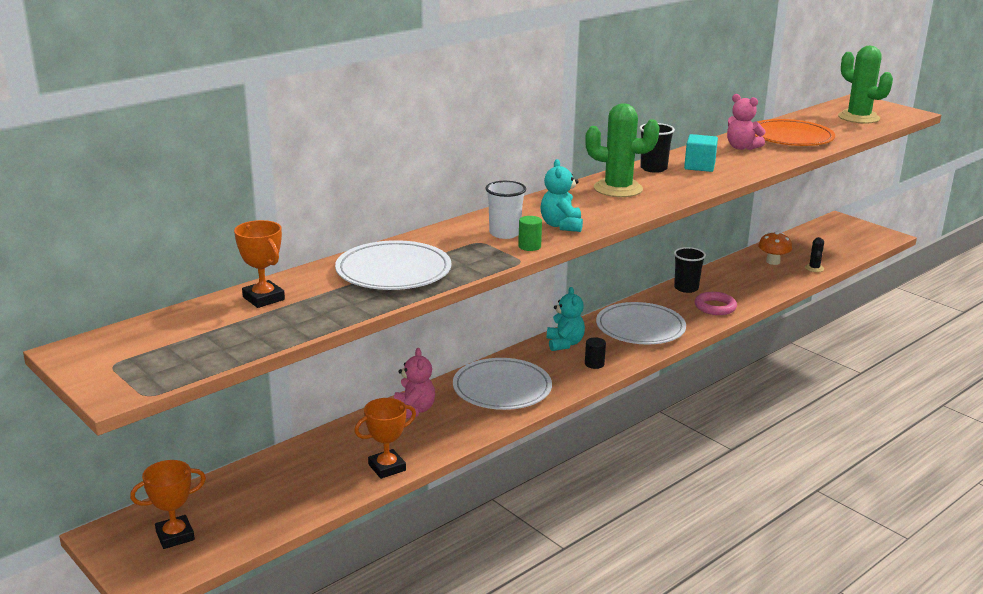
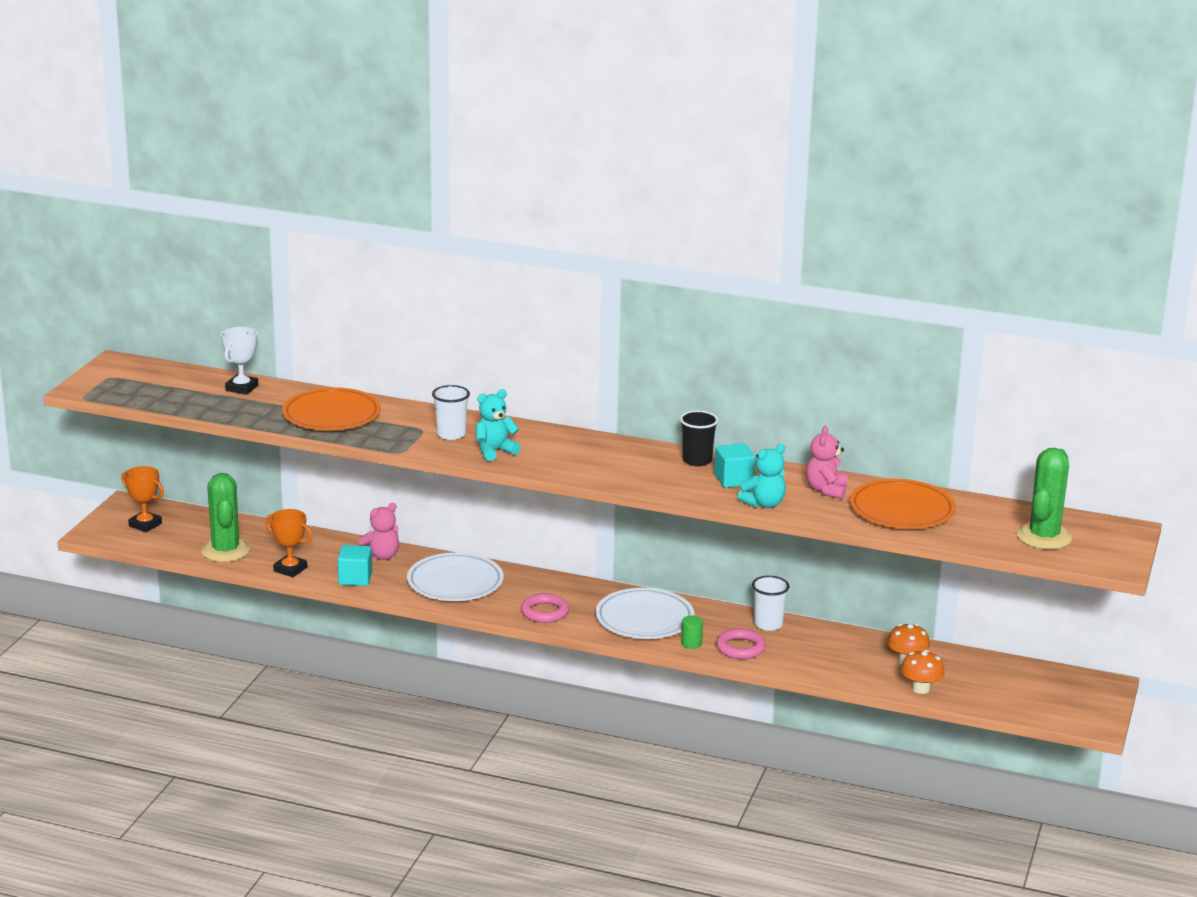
camera: 60 degrees right, 0 degrees up
orange trophy [234,220,285,308] -> white trophy [221,327,258,395]
white plate [335,240,451,290] -> orange plate [282,387,381,431]
green cylinder [518,216,542,251] -> green cylinder moved to [681,616,703,649]
turquoise teddy bear [547,287,585,351] -> turquoise teddy bear moved to [738,444,786,508]
green cactus [585,103,660,197] -> green cactus moved to [201,473,250,562]
black cylinder [585,337,606,369] -> pink ring [521,593,569,623]
black cup [674,247,706,293] -> white cup [752,576,790,631]
black cactus [805,237,824,272] -> orange mushroom [901,650,945,694]
none -> turquoise cube [338,545,372,586]

